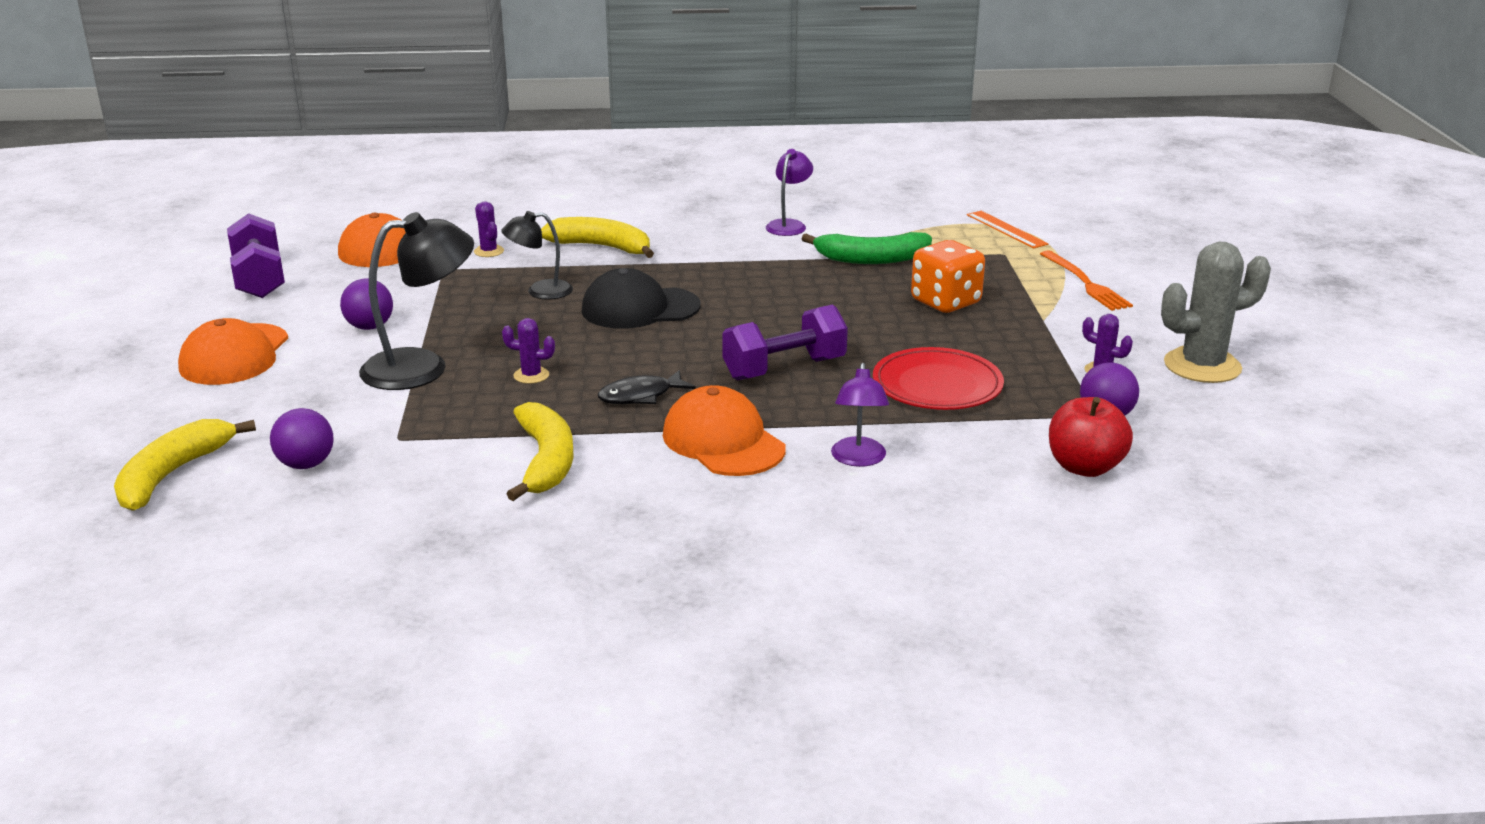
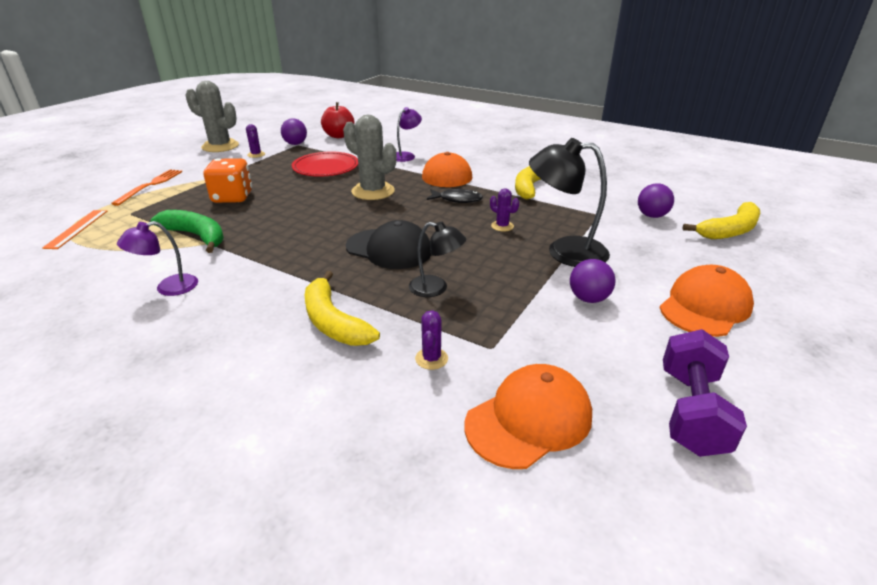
camera: 145 degrees left, 5 degrees up
purple dumbbell [722,304,848,381] -> grey cactus [343,115,397,200]

